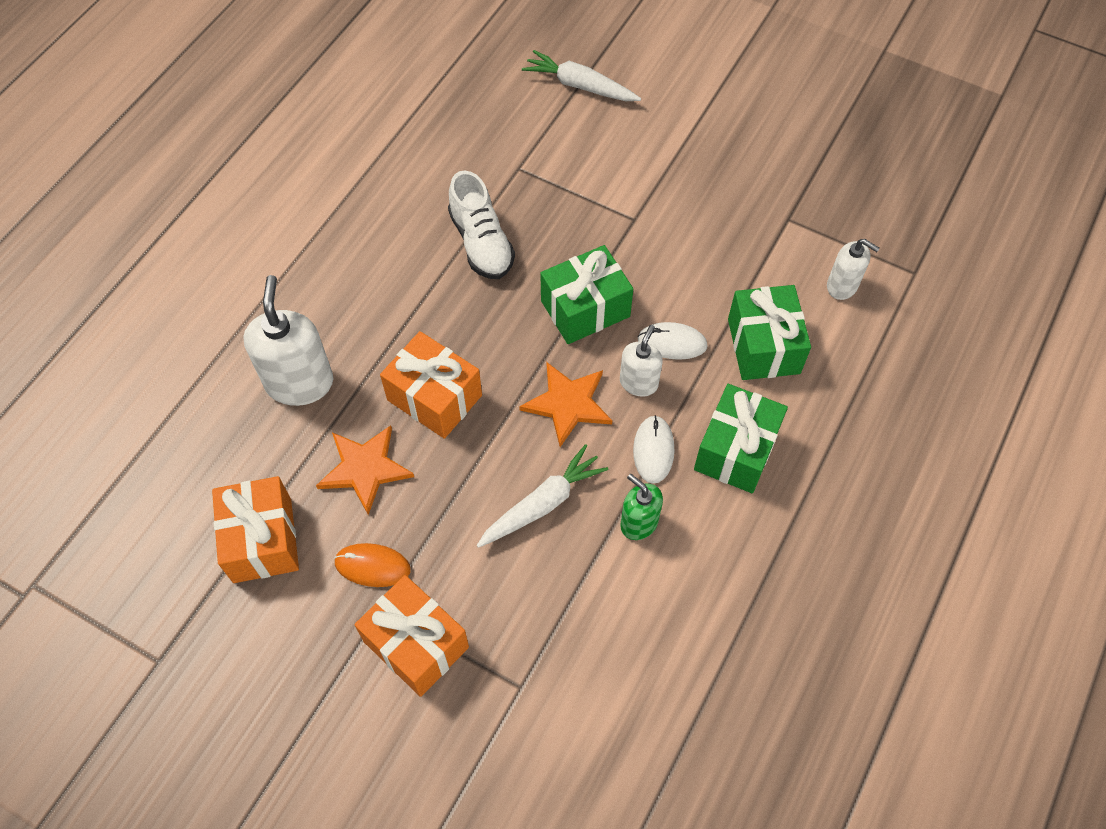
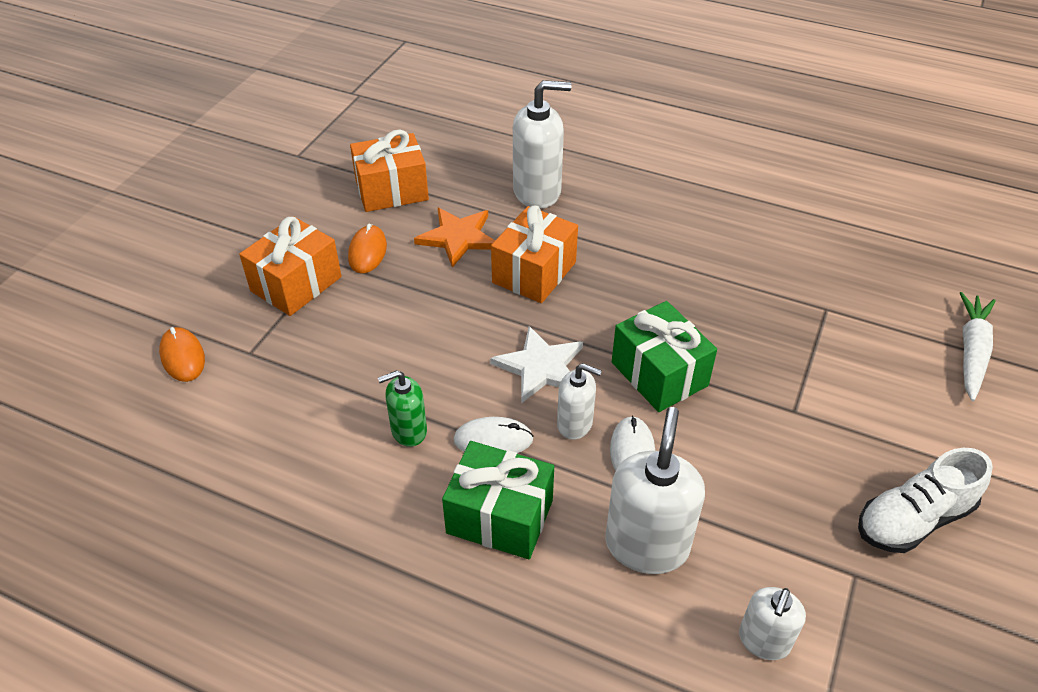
camera: 85 degrees right, 15 degrees down
white shoe [448,171,515,279] -> white shoe moved to [858,448,993,553]
white carrot [476,444,608,548] -> none
orange star [519,362,613,447] -> white star [490,326,583,403]
green soap dispenser [620,474,663,540] -> green soap dispenser turned 150 degrees counterclockwise [378,370,427,447]
green gift [728,285,811,380] -> white soap dispenser [605,407,705,574]
none -> orange mouse [159,327,205,382]

